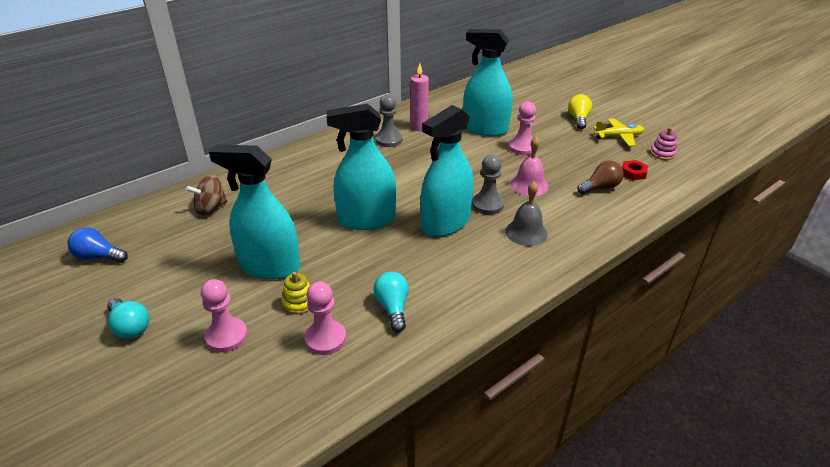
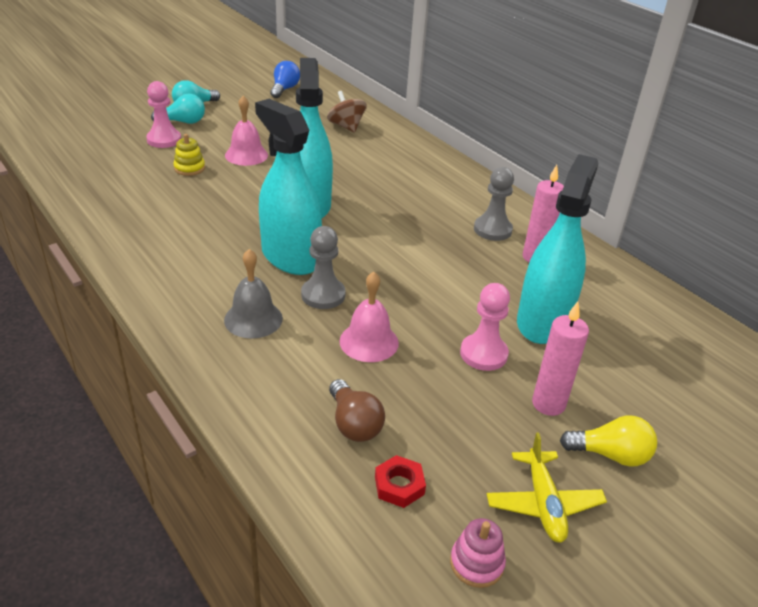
camera: 90 degrees right, 0 degrees up
turquoise spray bottle [209,144,300,279] -> pink bell [225,96,268,166]
pink pawn [304,281,346,355] -> none
turquoise light bulb [373,271,409,332] -> turquoise light bulb moved to [151,93,205,124]
none -> pink candle [532,301,589,416]

